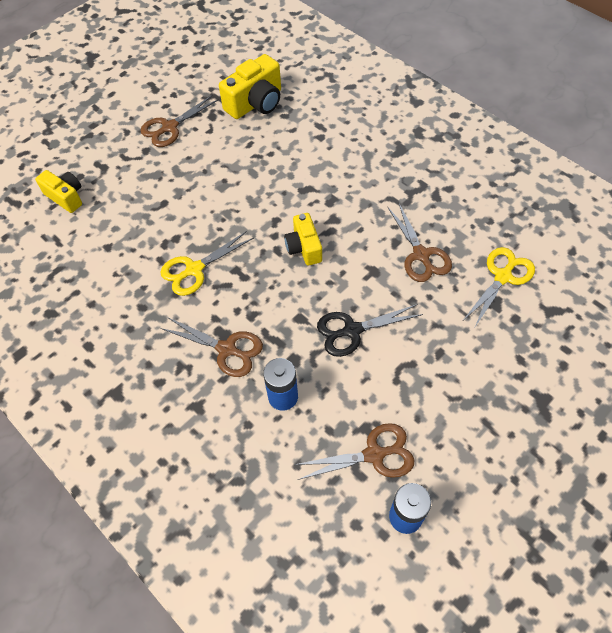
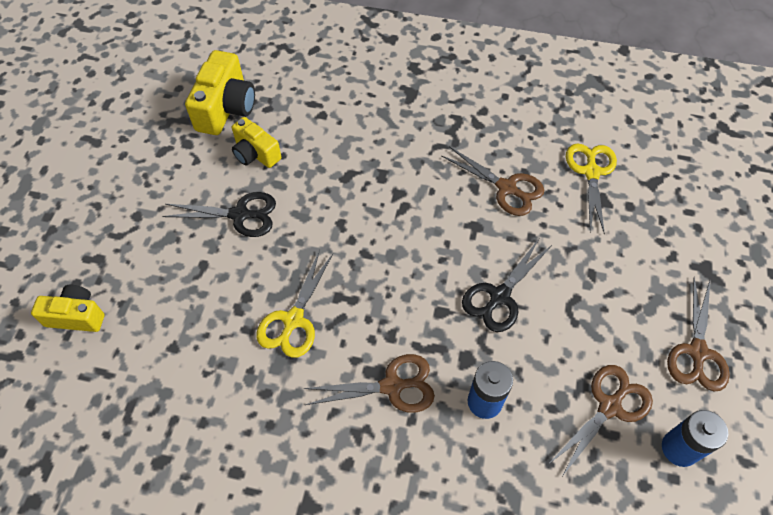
camera: 35 degrees left, 0 degrees up
brown scissors [141,95,219,147] -> brown scissors moved to [667,278,730,392]
yellow camera [284,213,322,266] -> yellow camera moved to [232,117,281,168]
none -> black scissors [162,192,276,237]

